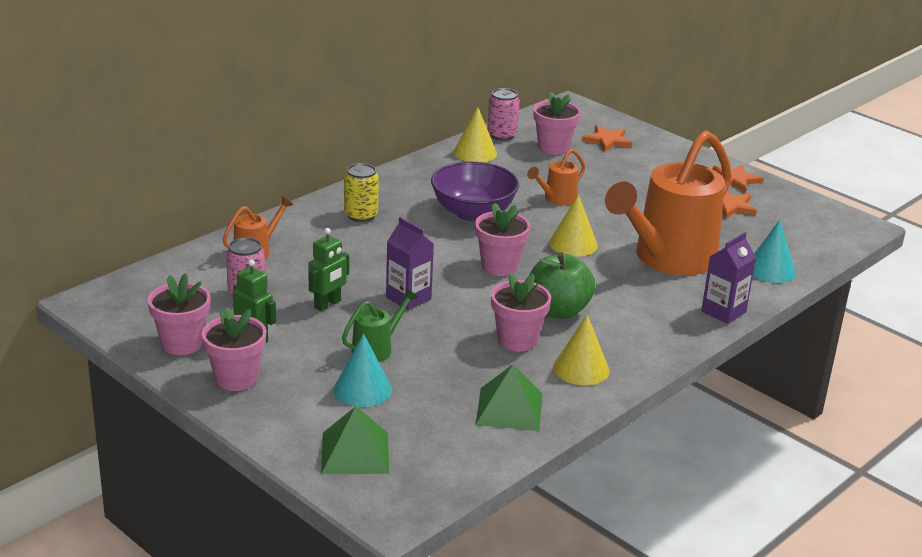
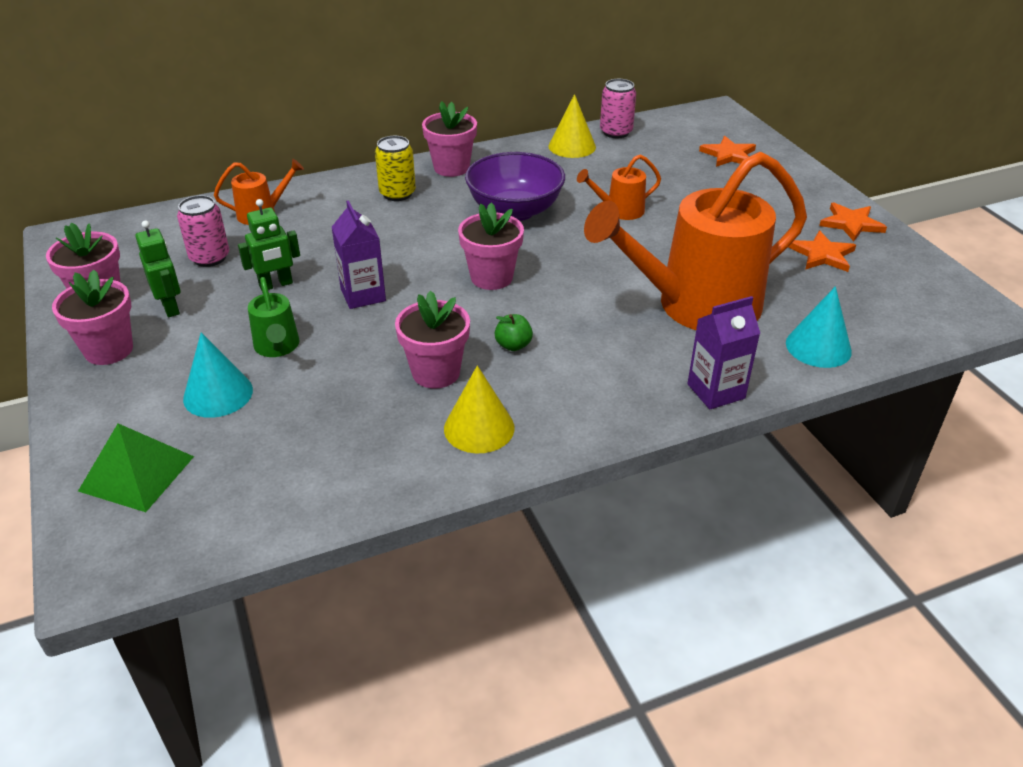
camera: 25 degrees right, 10 degrees up
green watering can [342,288,419,362] -> green watering can turned 90 degrees clockwise [248,277,299,357]
green pyramid [476,364,542,431] -> none
green apple [530,252,595,319] -> green apple [495,314,533,351], size x0.47
pink flower pot [533,92,581,155] -> pink flower pot moved to [422,101,477,177]
yellow cone [549,194,598,256] -> none

